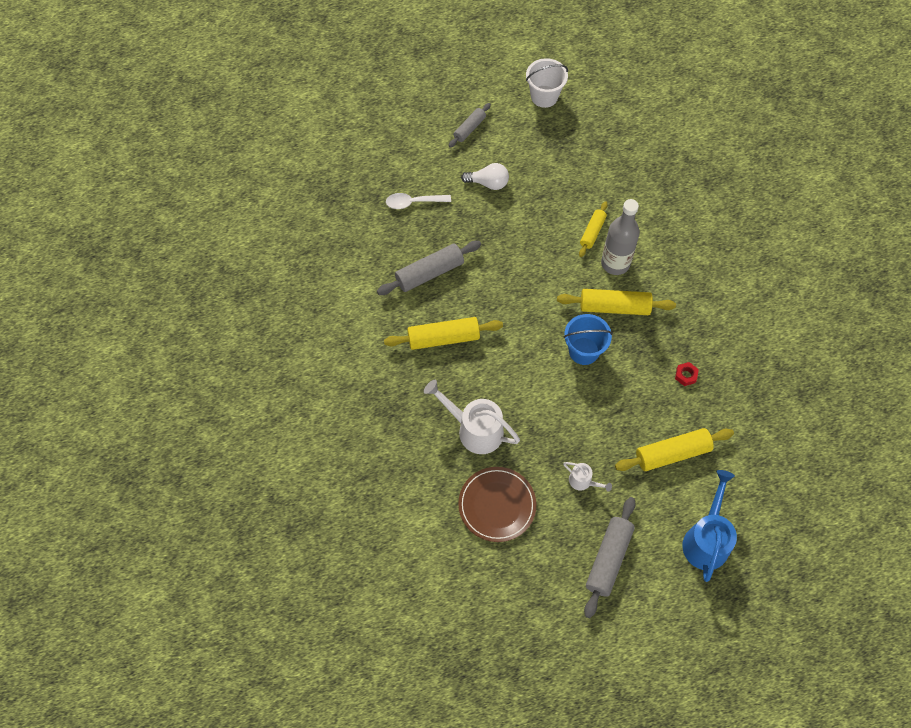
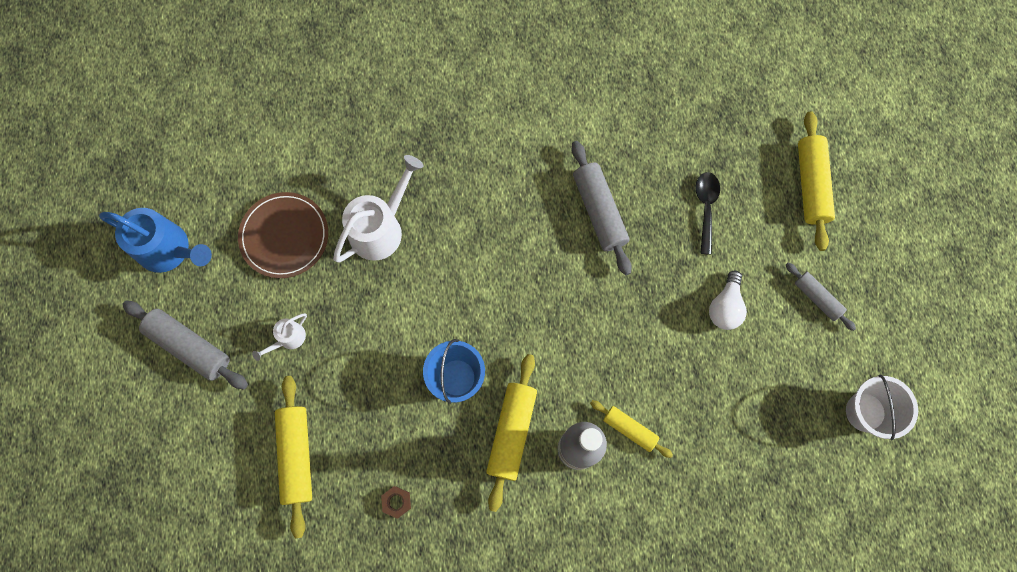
camera: 100 degrees right, 10 degrees up
yellow rolling pin [384,317,503,350] -> yellow rolling pin moved to [798,111,835,251]
white spoon [386,193,451,209] -> black spoon [695,172,720,254]
red nut [675,362,699,386] -> brown nut [381,486,411,518]
blue watering can [682,470,737,582] -> blue watering can moved to [99,208,212,273]

